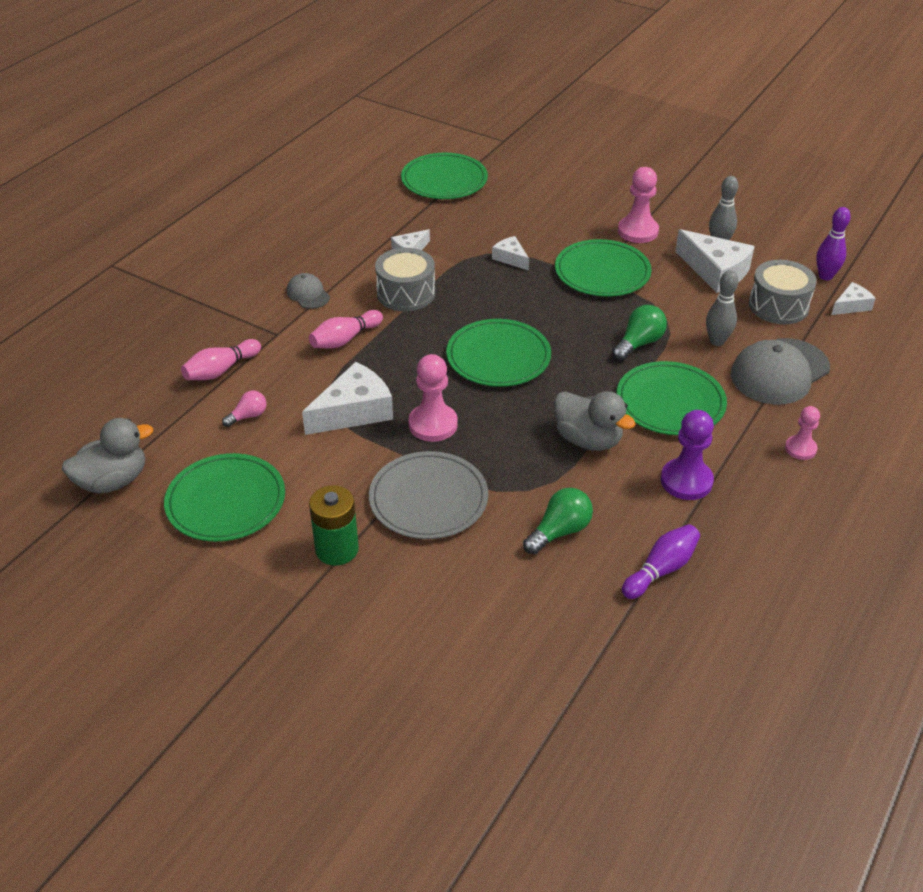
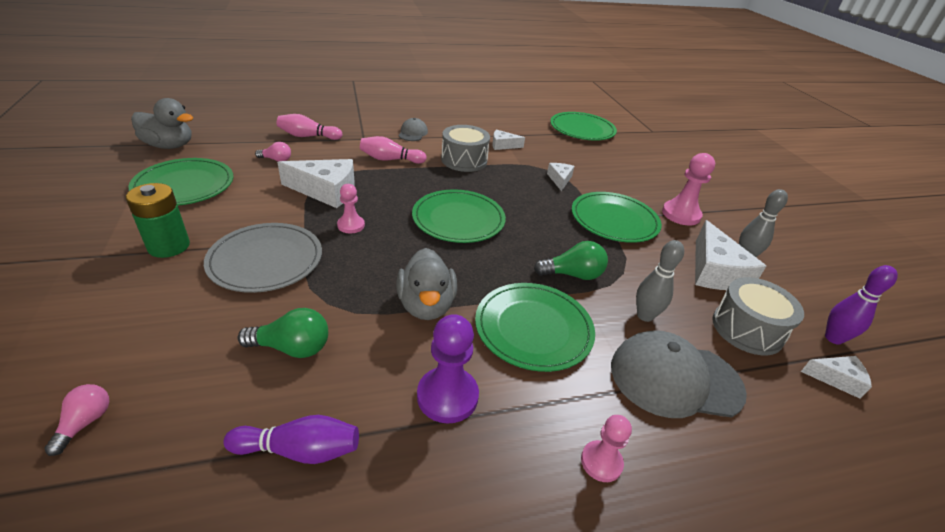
camera: 40 degrees right, 5 degrees down
pink pawn [409,354,458,442] -> pink pawn [337,184,365,233], size x0.62
none -> pink light bulb [44,384,109,456]

